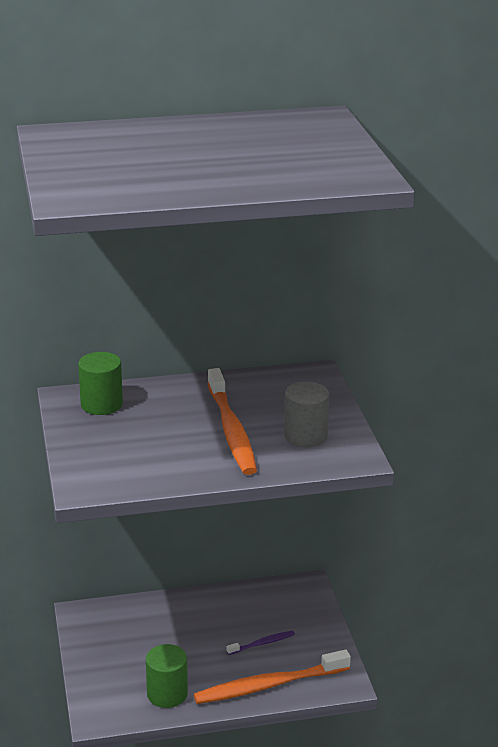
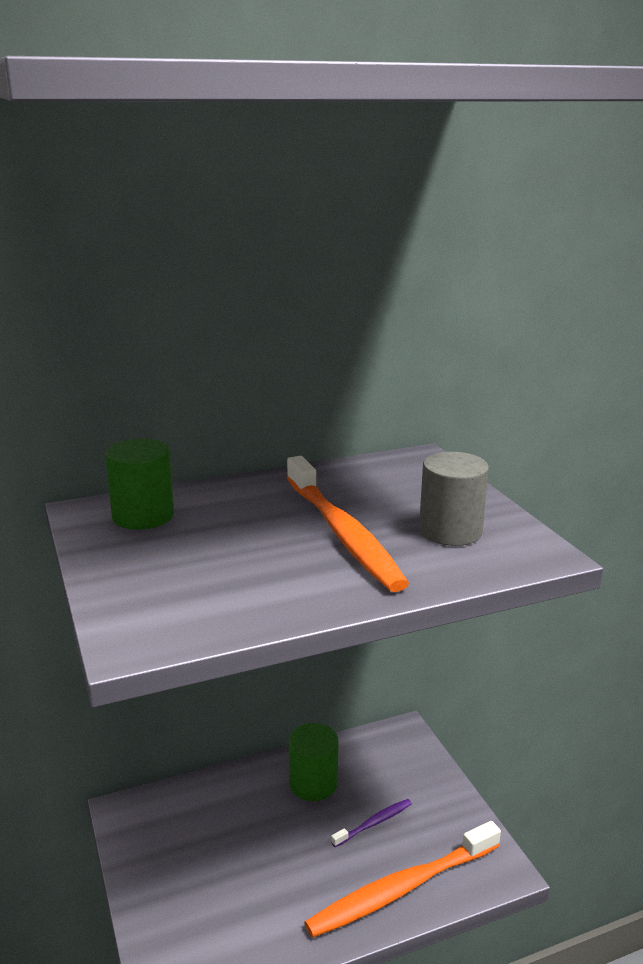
camera: 10 degrees left, 5 degrees down
green cylinder [146,644,188,708] -> green cylinder moved to [289,723,338,801]

